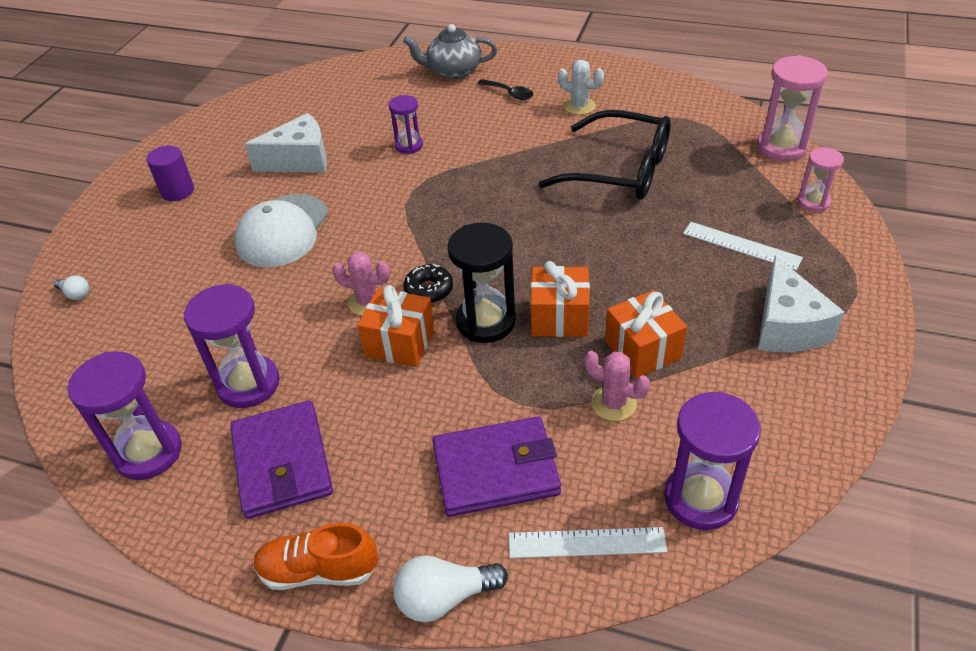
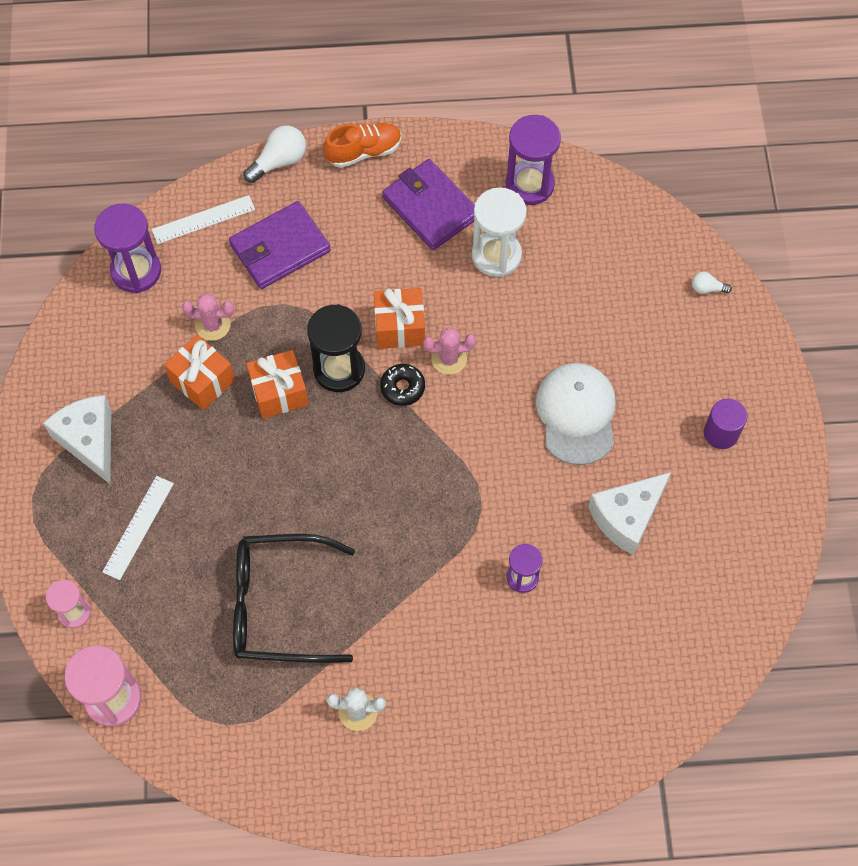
camera: 155 degrees right, 20 degrees up
purple hourglass [184,284,280,408] -> white hourglass [472,188,527,277]
grey teapot [403,24,497,79] -> none
black spoon [477,79,533,100] -> none
white ruler [683,222,803,271] -> white ruler turned 75 degrees counterclockwise [102,476,174,580]

